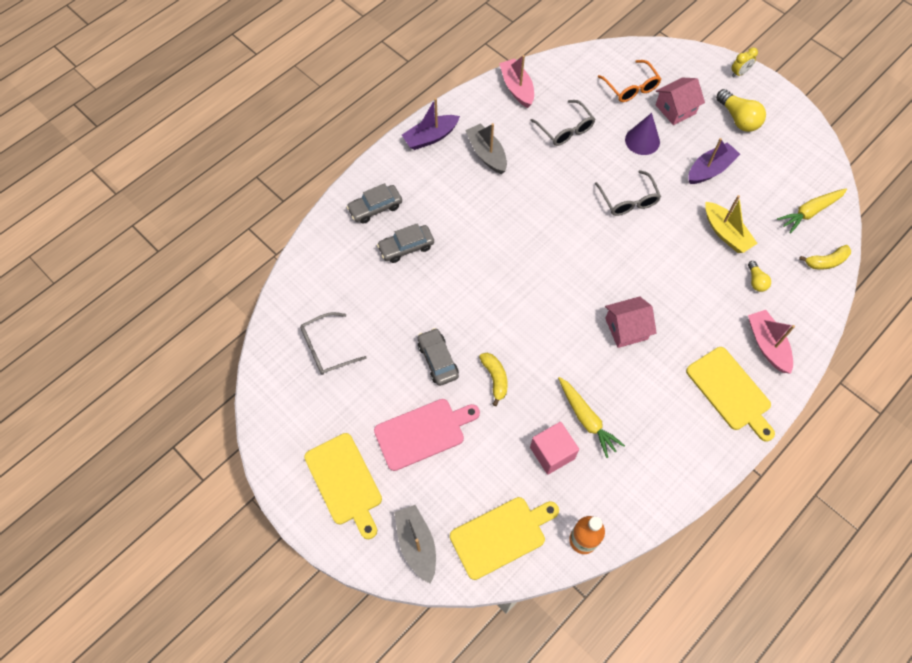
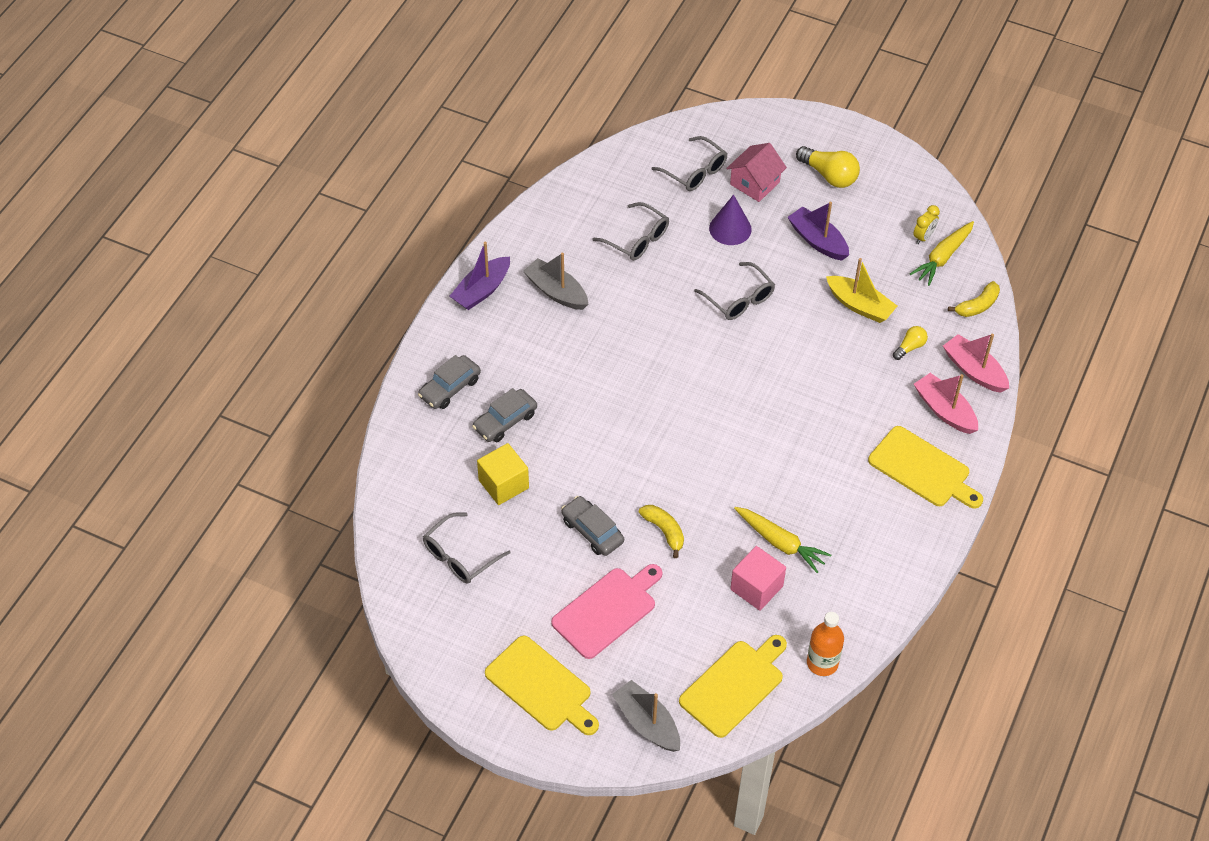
camera: 20 degrees left, 10 degrees down
pink boat [499,55,534,108] -> pink boat moved to [943,334,1009,393]
orange glasses [598,60,661,102] -> grey glasses [651,136,727,191]
pink house [605,296,657,348] -> none
purple boat [688,138,740,184] -> purple boat turned 75 degrees counterclockwise [787,202,849,260]
yellow clock [731,47,758,77] -> yellow clock moved to [913,205,940,244]
yellow light bulb [748,261,771,292] -> yellow light bulb turned 105 degrees counterclockwise [893,326,928,360]
none -> yellow cube [477,443,529,505]

